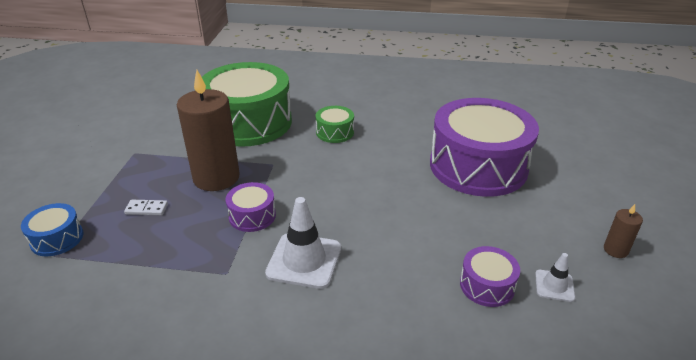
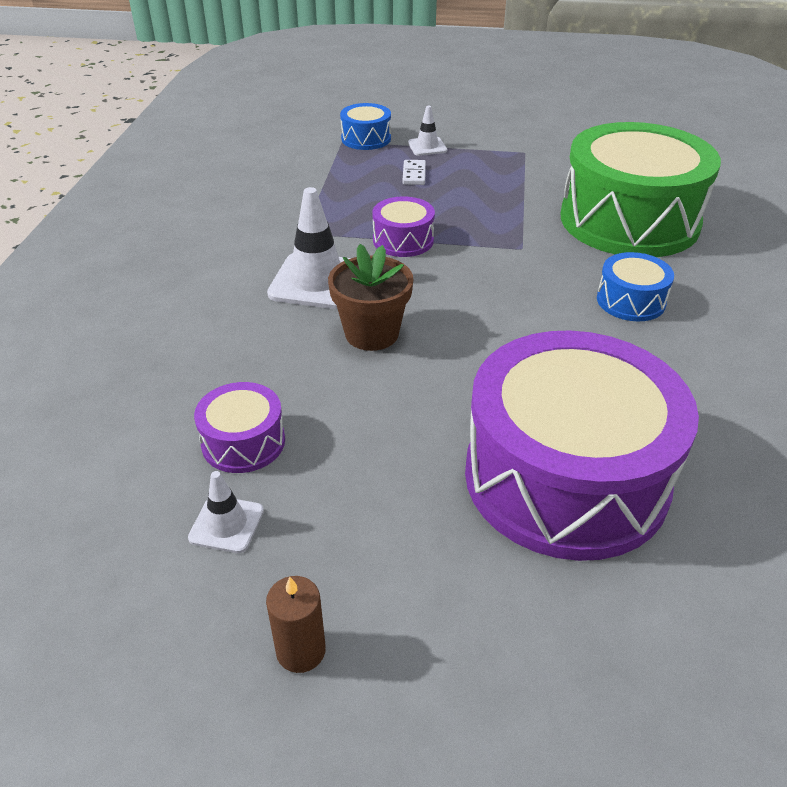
camera: 90 degrees right, 5 degrees up
brown candle [177,70,240,191] -> none
green drum [316,106,354,143] -> blue drum [597,252,674,321]
none -> brown flower pot [328,244,414,351]
none -> white traffic cone [408,105,447,156]

